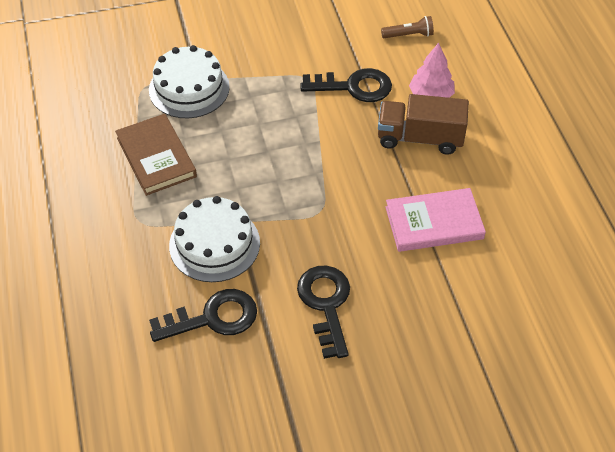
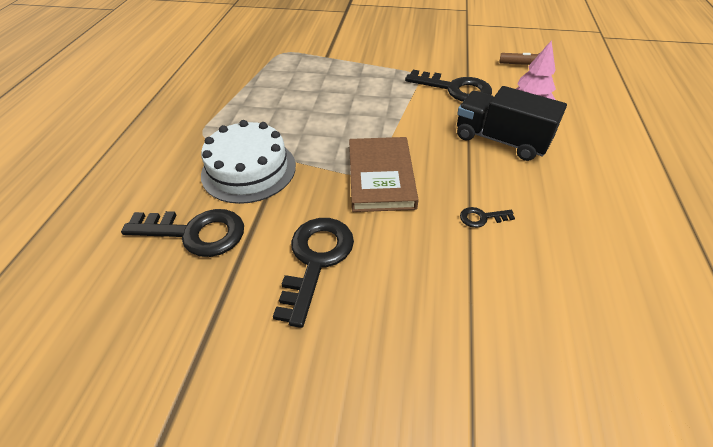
camera: 25 degrees right, 5 degrees down
brown book [115,114,197,196] -> brown book moved to [349,137,418,212]
white cake [149,45,230,119] -> none
brown truck [378,94,469,155] -> black truck [457,86,567,161]
pink book [385,188,486,252] -> black key [460,207,515,228]

